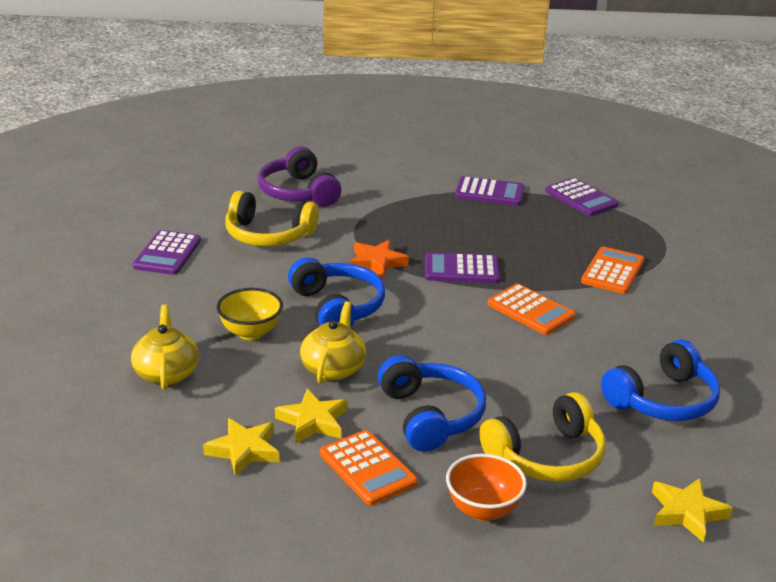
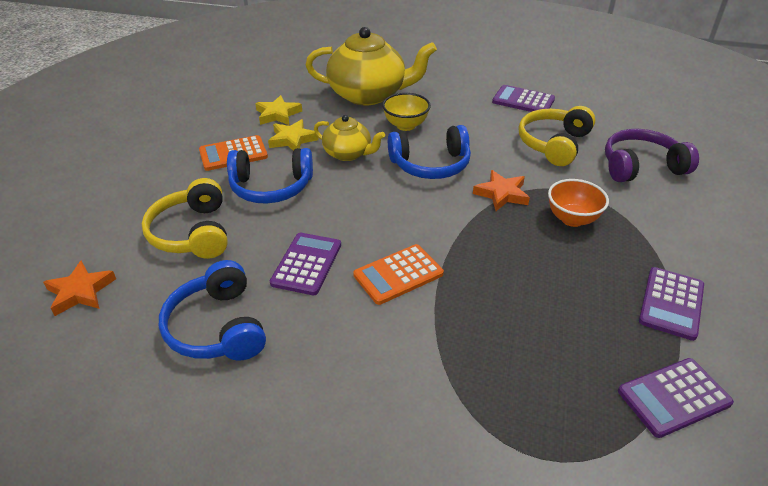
camera: 105 degrees right, 10 degrees up
yellow teapot [131,304,199,390] -> yellow teapot [306,27,437,105], size x1.82
purple calculator [425,252,500,283] -> purple calculator moved to [270,233,341,295]
orange bowl [446,454,527,521] -> orange bowl moved to [548,179,609,227]
orange calculator [581,247,644,294] -> none
yellow star [652,478,733,543] -> orange star [43,261,116,316]

